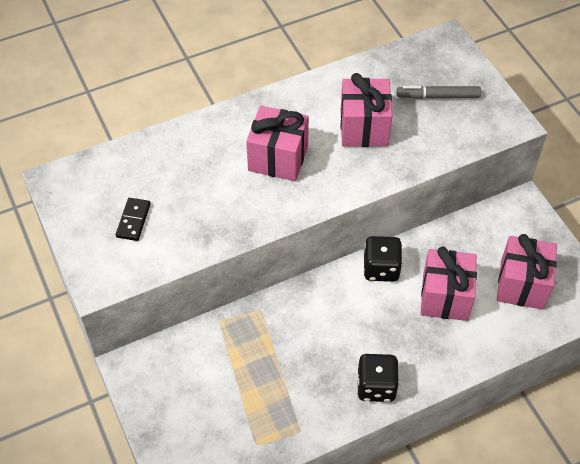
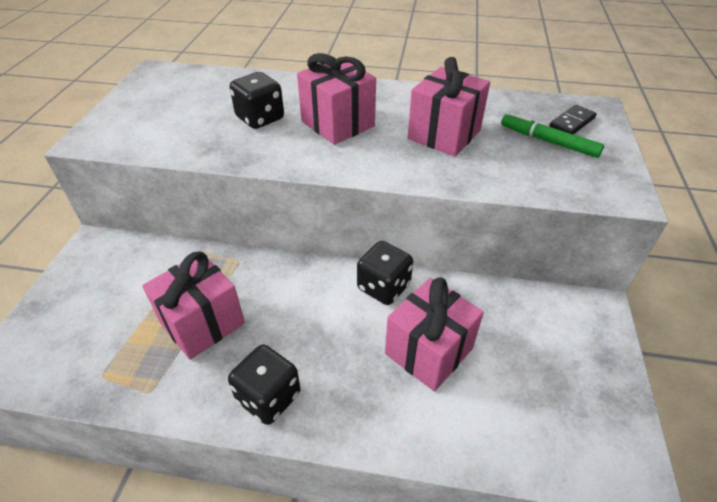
camera: 35 degrees right, 10 degrees down
black domino [116,198,151,241] -> black domino moved to [549,105,597,134]
grey marker [397,86,481,99] -> green marker [501,113,604,158]
pink gift [497,234,557,310] -> pink gift moved to [142,251,245,360]
none -> black dice [230,72,284,129]

